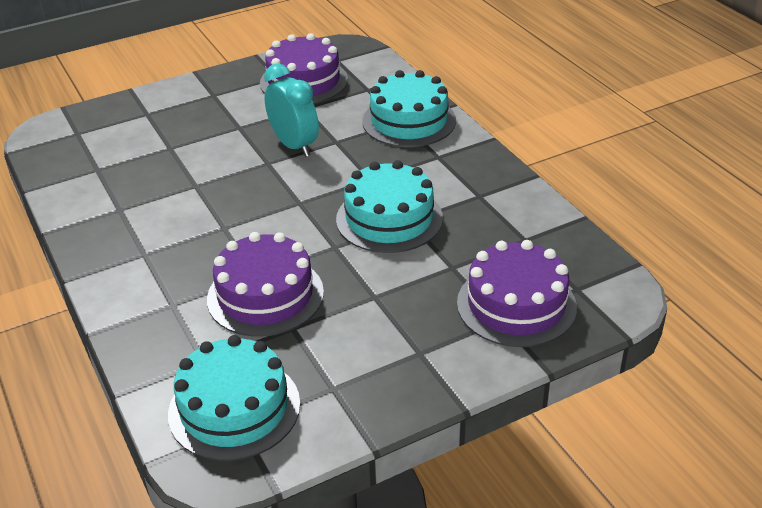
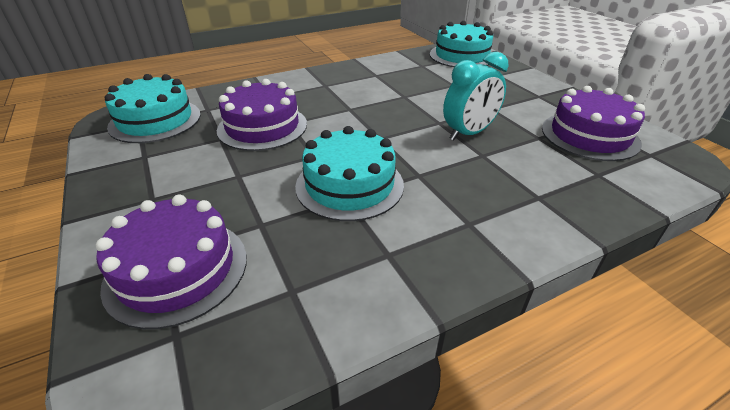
camera: 90 degrees right, 0 degrees up
turquoise cake [362,70,456,147] -> turquoise cake moved to [430,21,493,67]

